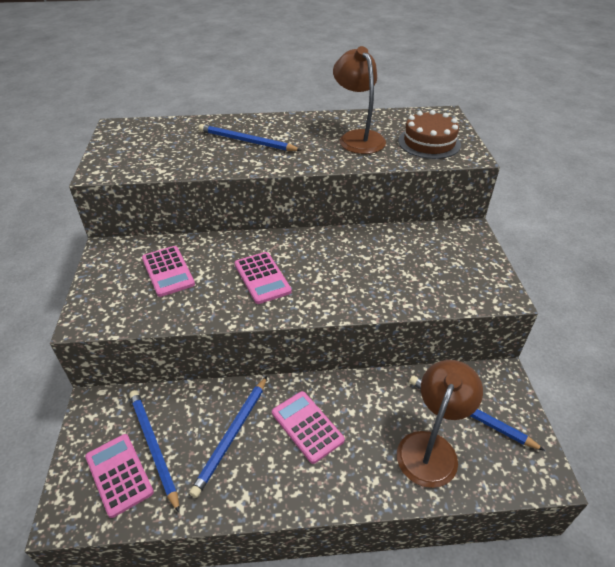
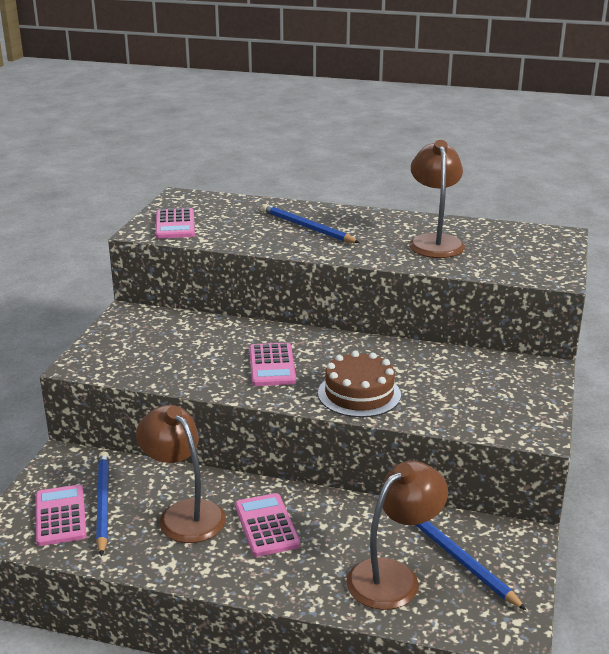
camera: 20 degrees right, 15 degrees down
pink calculator [142,246,195,297] -> pink calculator moved to [155,208,195,239]
blue pencil [189,376,267,498] -> brown lamp [136,405,226,543]
brown cake [398,110,461,159] -> brown cake moved to [318,351,401,417]

